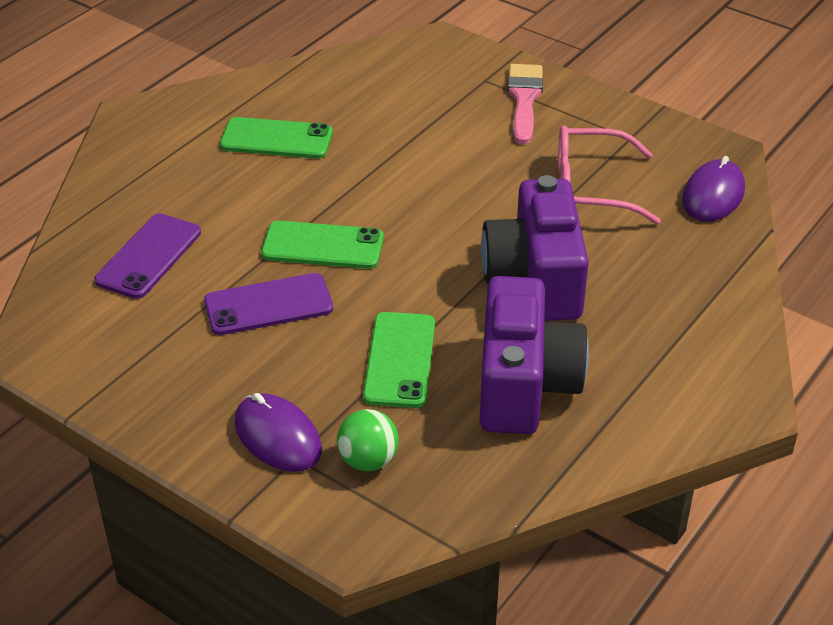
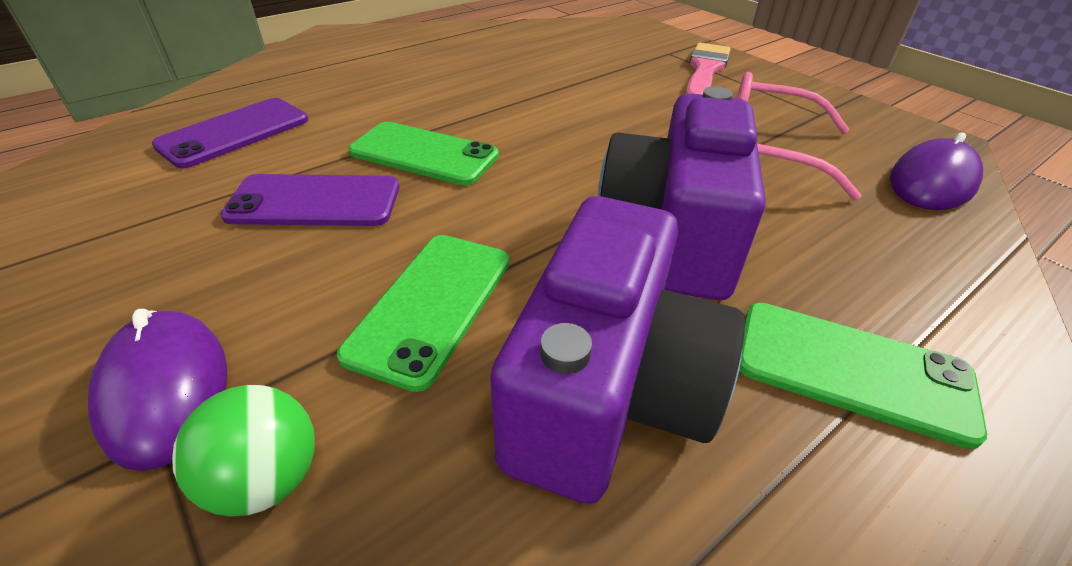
camera: 15 degrees right, 0 degrees up
green phone [220,117,333,159] -> green phone moved to [739,303,987,449]

